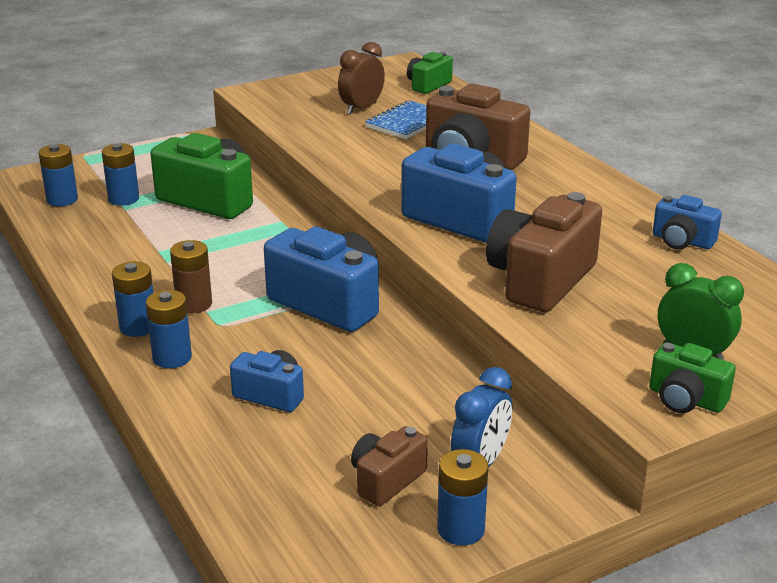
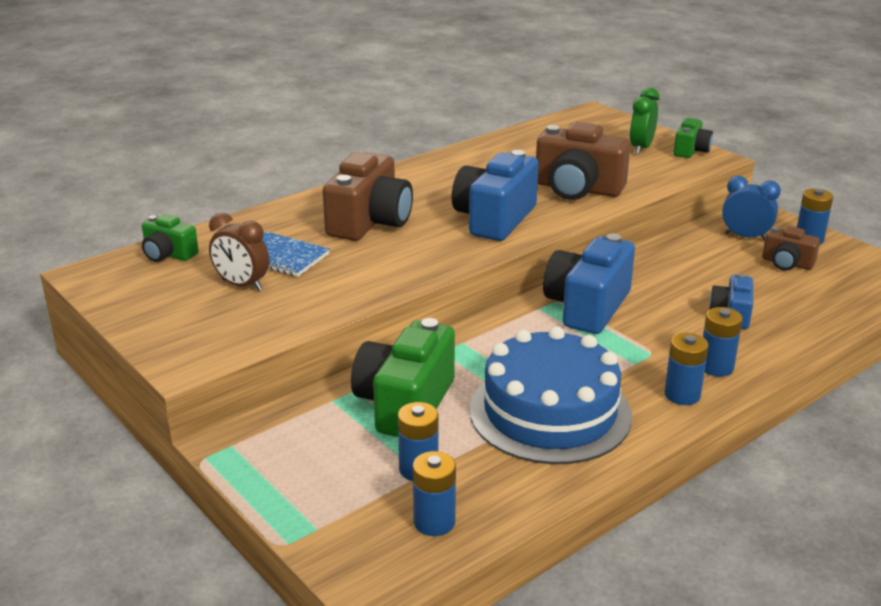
camera: 100 degrees left, 0 degrees up
brown battery [170,240,212,313] -> none
blue camera [653,195,722,249] -> none
none -> blue cake [470,327,632,464]

